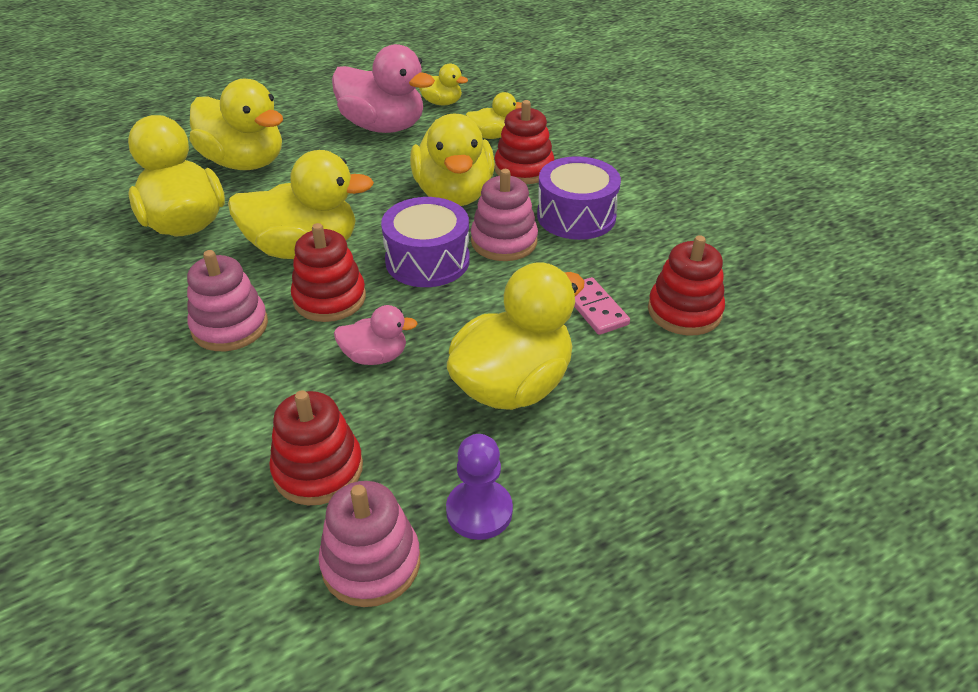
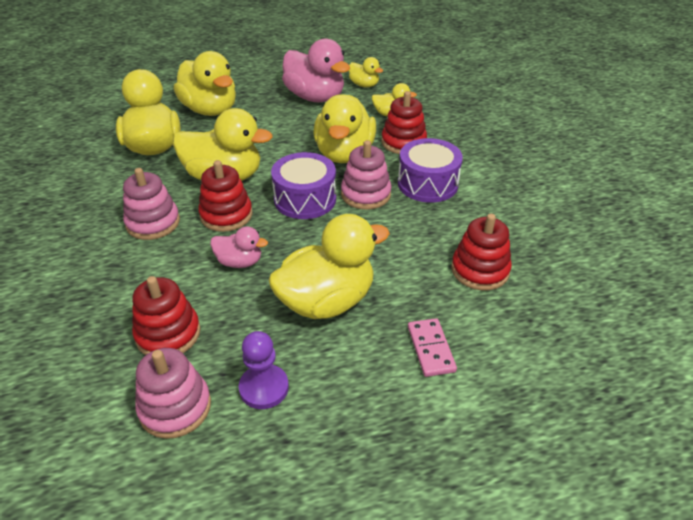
camera: 15 degrees right, 0 degrees up
pink domino [574,277,630,335] -> pink domino moved to [408,318,457,377]

